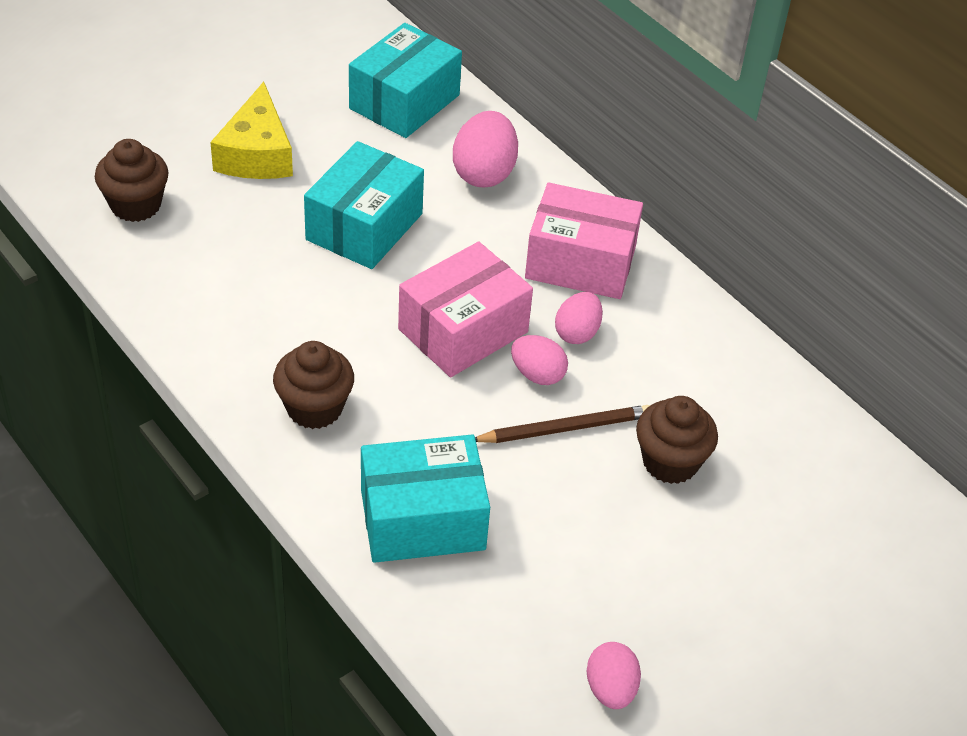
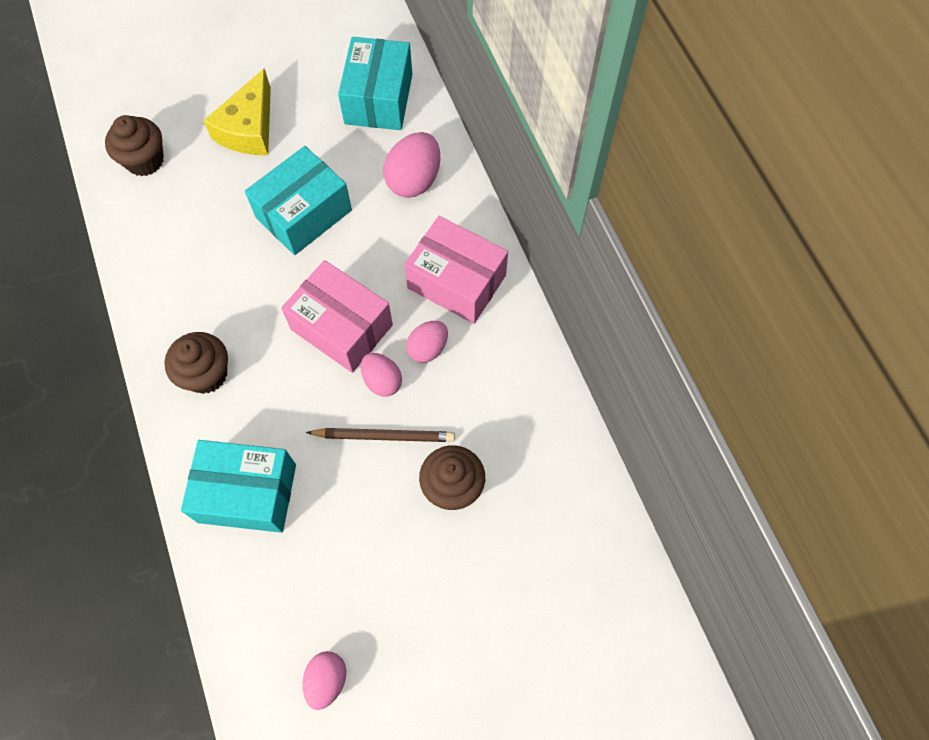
camera: 20 degrees right, 20 degrees up
turquoise box [349,23,462,138] -> turquoise box turned 45 degrees counterclockwise [338,37,412,130]
pink box [398,242,533,377] -> pink box turned 60 degrees clockwise [281,260,393,373]

